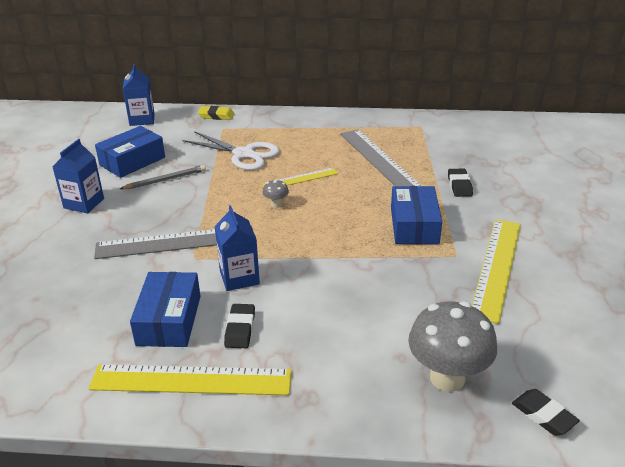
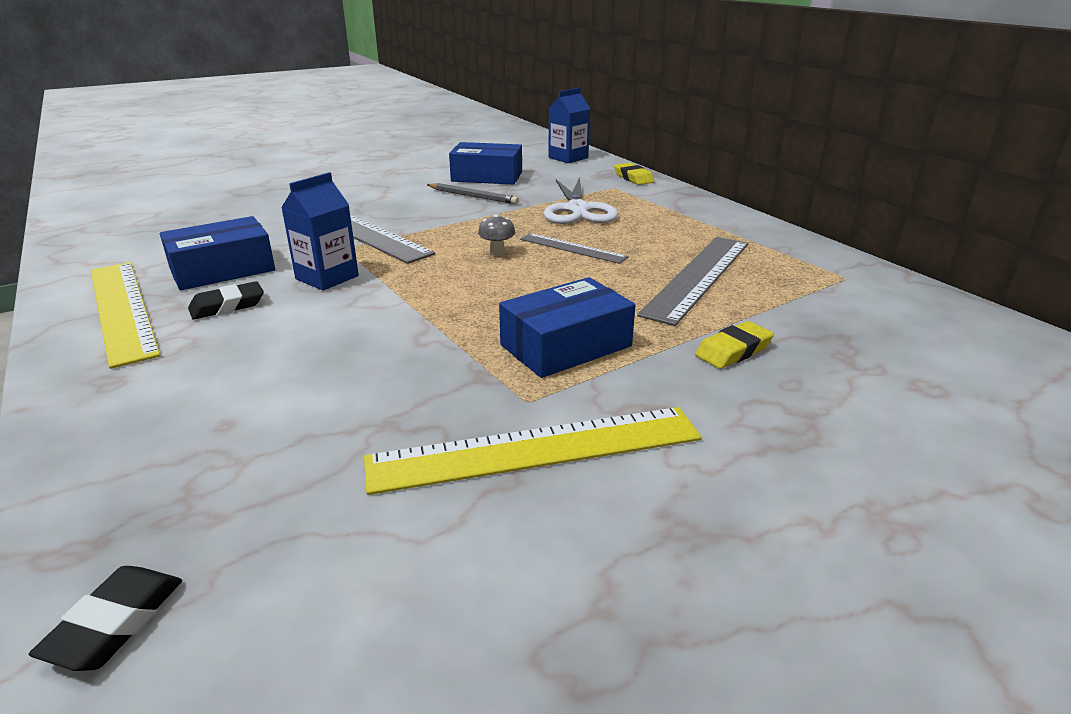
camera: 55 degrees right, 5 degrees down
blue carton [52,139,104,214] -> none
yellow ruler [262,168,338,187] -> grey ruler [520,233,628,264]
grey mushroom [408,301,497,392] -> none
black eraser [448,169,473,197] -> yellow eraser [695,321,774,369]

